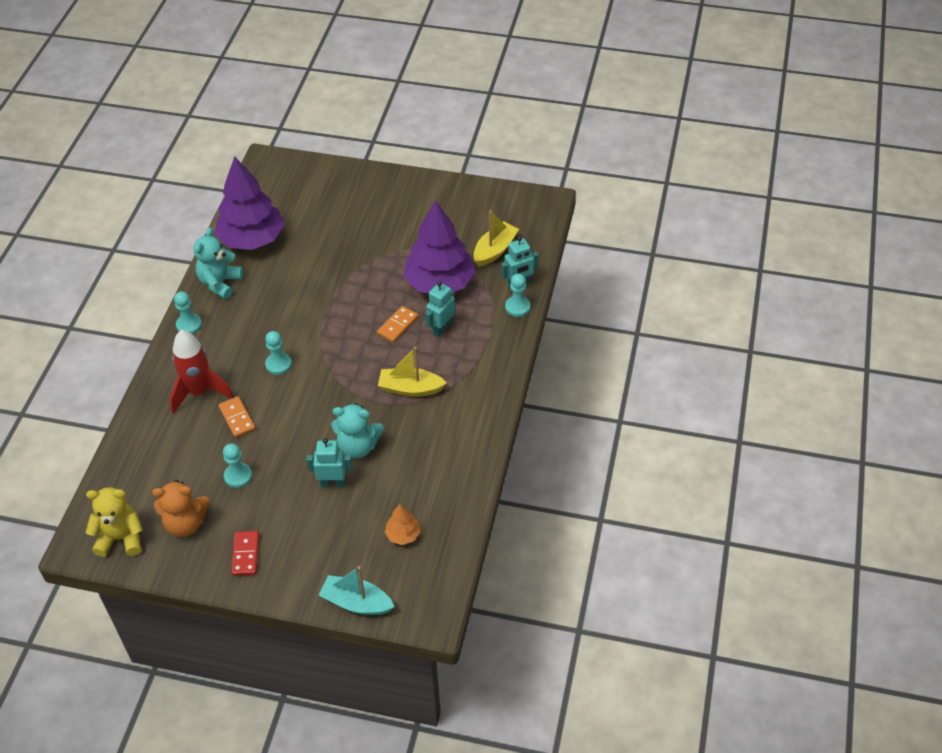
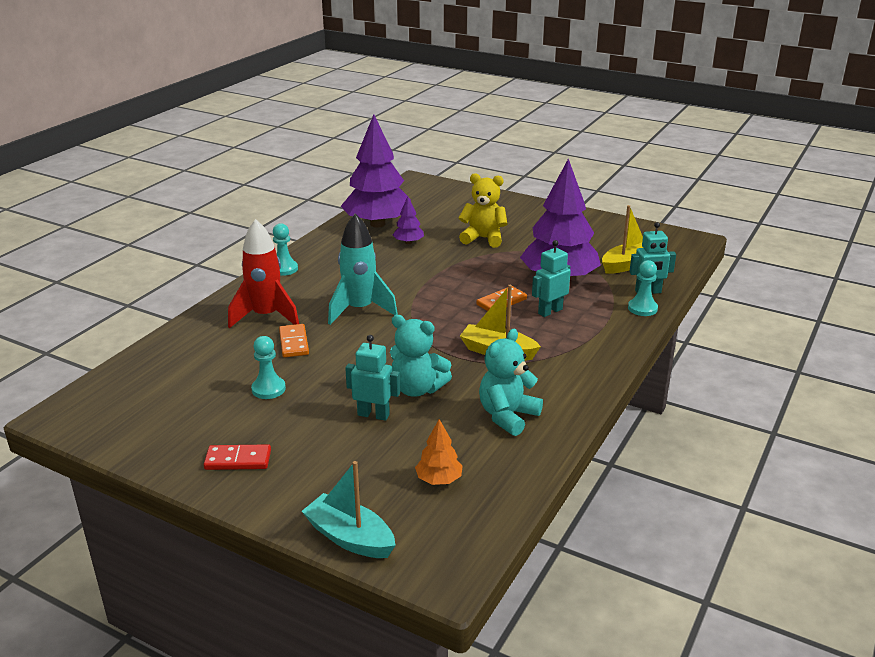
camera: 15 degrees right, 20 degrees down
yellow teddy bear [86,487,143,557] -> yellow teddy bear moved to [459,173,507,248]
orange teddy bear [152,480,210,537] -> none
turquoise teddy bear [194,228,243,299] -> turquoise teddy bear moved to [479,329,543,436]
red domino [231,531,259,576] -> red domino turned 75 degrees clockwise [204,444,271,470]
turquoise pawn [265,331,292,375] -> turquoise rocket [328,213,398,325]
none -> purple tree [393,196,424,244]

